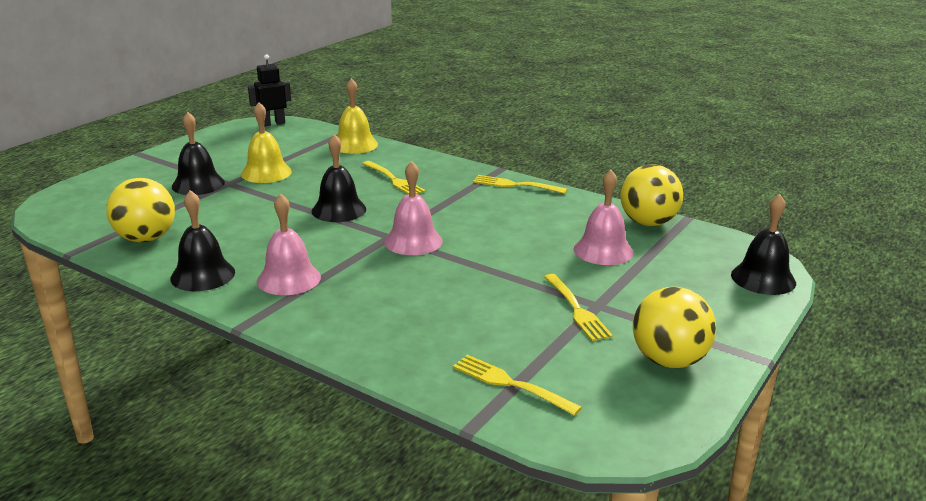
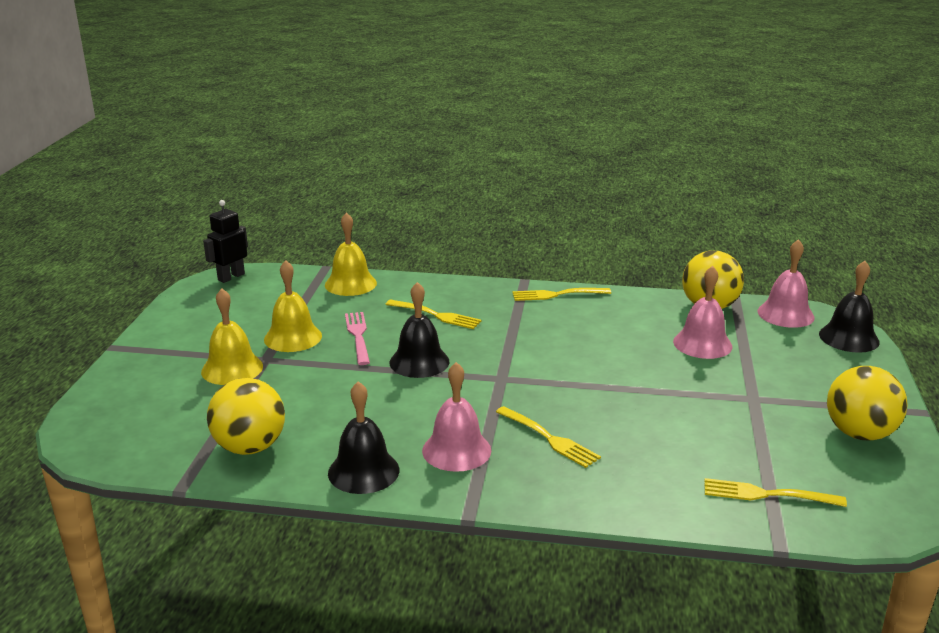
camera: 25 degrees left, 0 degrees up
black bell [172,112,225,195] -> yellow bell [201,288,263,385]
pink bell [384,161,443,255] -> pink bell moved to [758,239,815,328]
yellow fork [544,274,613,341] -> yellow fork moved to [496,406,601,468]
none -> pink fork [345,312,370,365]

